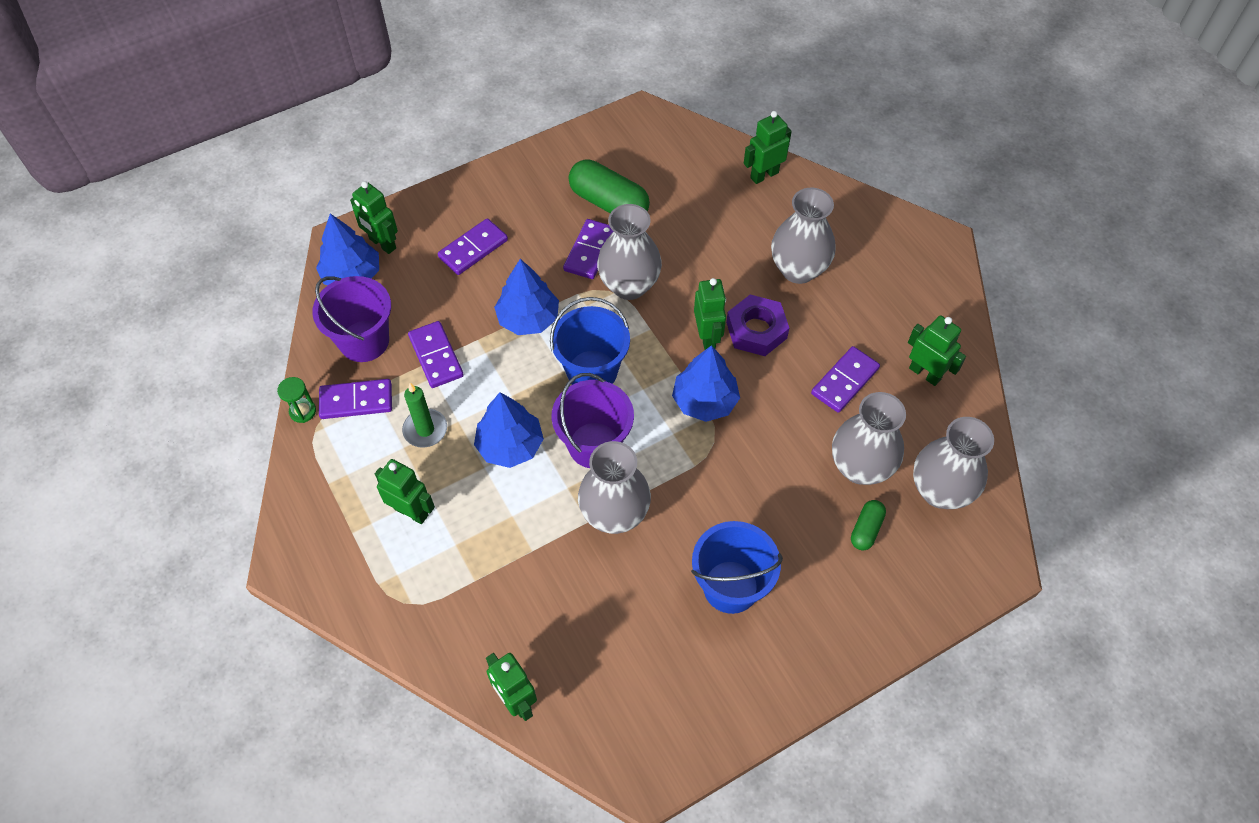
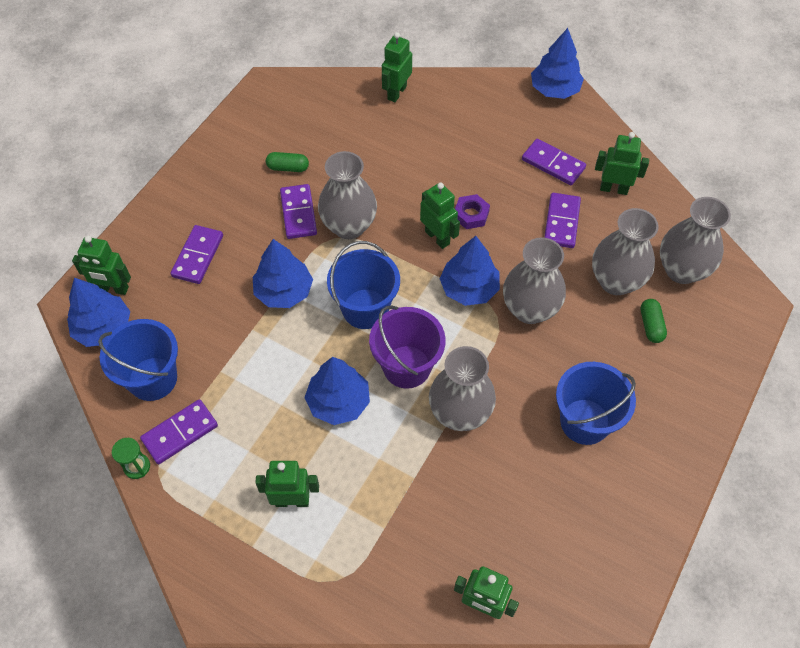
camera: 30 degrees left, 0 degrees up
purple bucket [312,276,391,362] -> blue bucket [98,319,178,401]
green candle [402,383,447,448] -> none
purple domino [408,321,464,388] -> purple domino moved to [522,139,586,185]
green capsule [568,160,650,213] -> green capsule [266,152,309,172], size x0.52
purple nut [726,294,789,356] -> purple nut [455,194,490,229], size x0.66
grey vase [771,188,836,284] -> grey vase moved to [503,237,566,324]
none -> blue tree [531,28,584,99]

